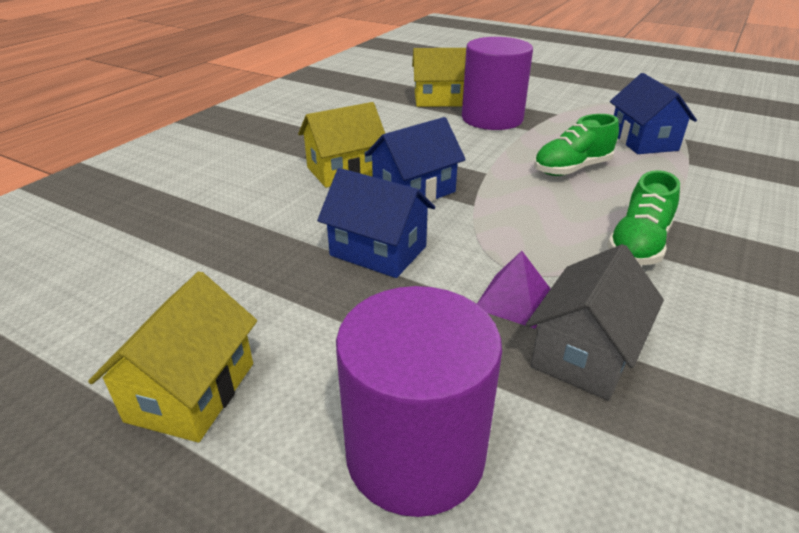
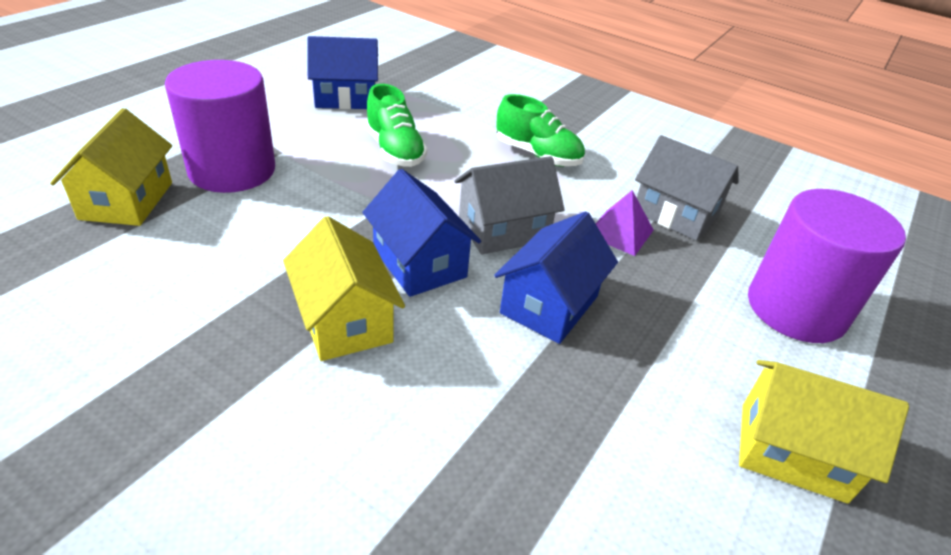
camera: 90 degrees left, 5 degrees up
none -> grey house [454,156,565,255]

